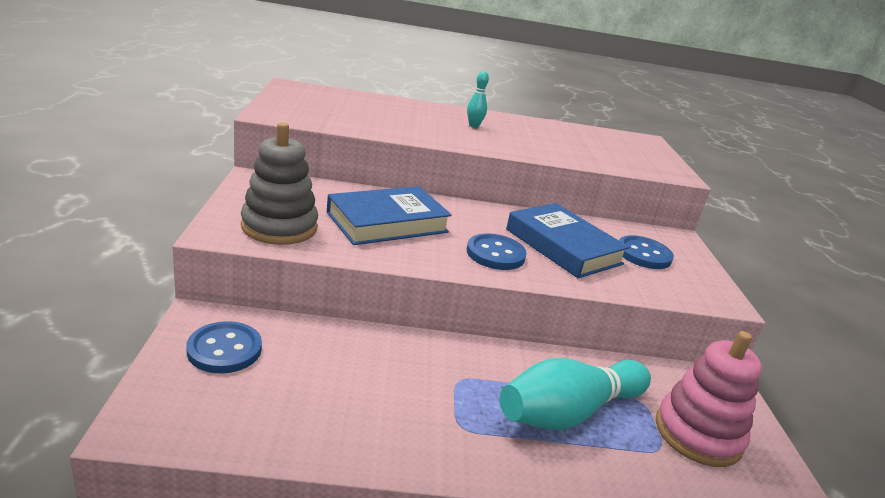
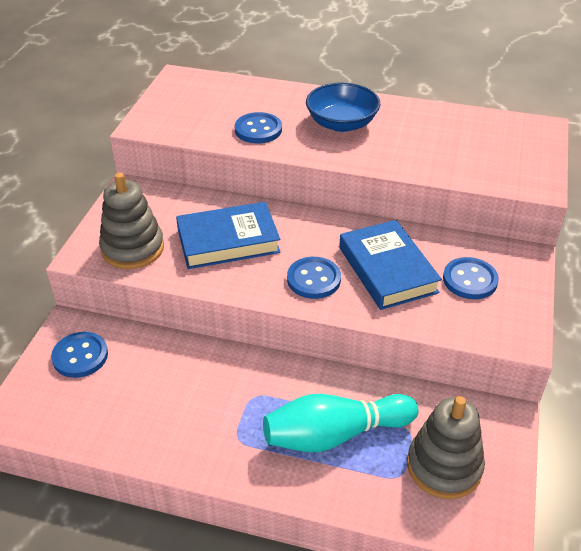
camera: 20 degrees right, 15 degrees up
turquoise bowling pin [467,71,489,128] -> blue bowl [306,83,380,132]
pink stacking toy [656,331,762,467] -> grey stacking toy [407,396,485,499]
none -> blue button [235,112,282,143]

